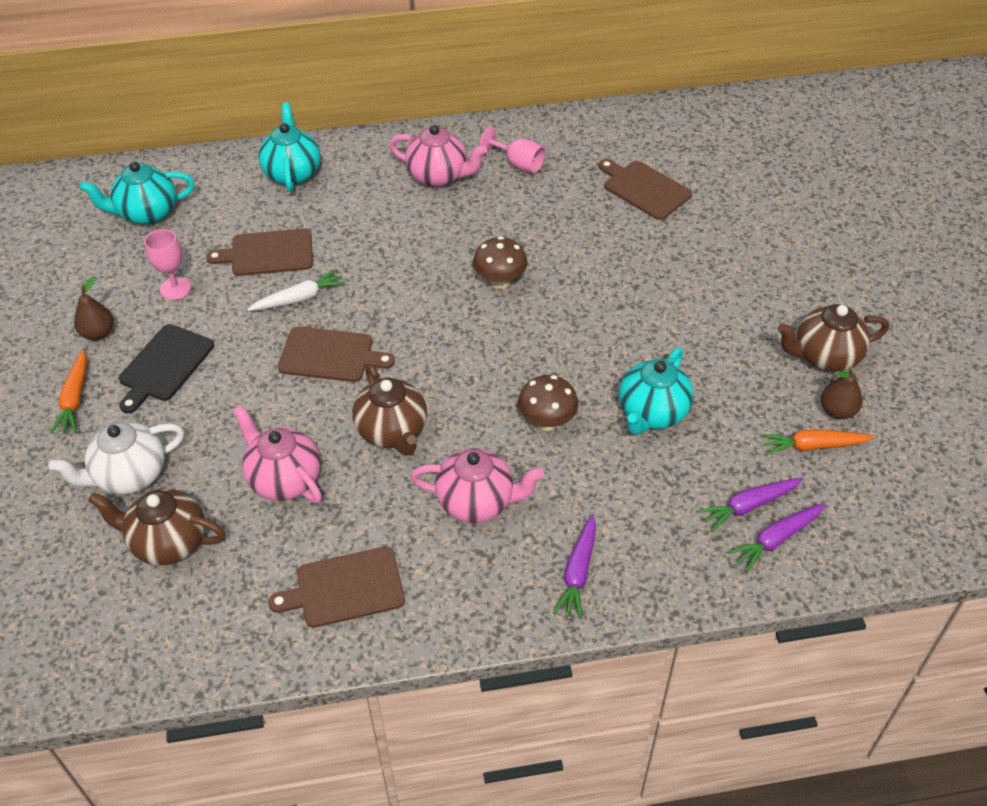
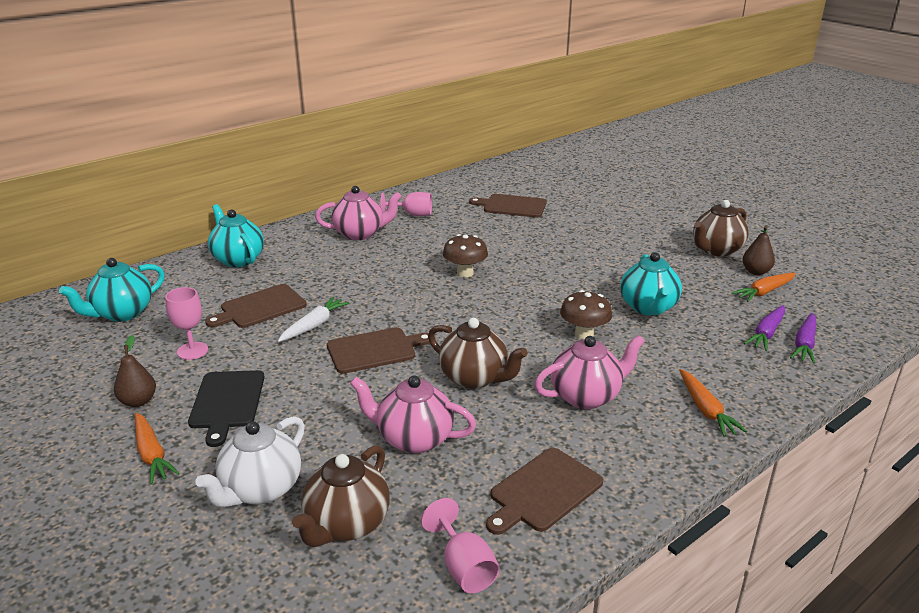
camera: 30 degrees left, 20 degrees down
brown teapot [88,488,226,566] -> brown teapot turned 45 degrees counterclockwise [292,445,390,547]
purple carrot [553,514,596,620] -> orange carrot [679,369,747,437]
none -> pink goblet [421,498,500,593]

